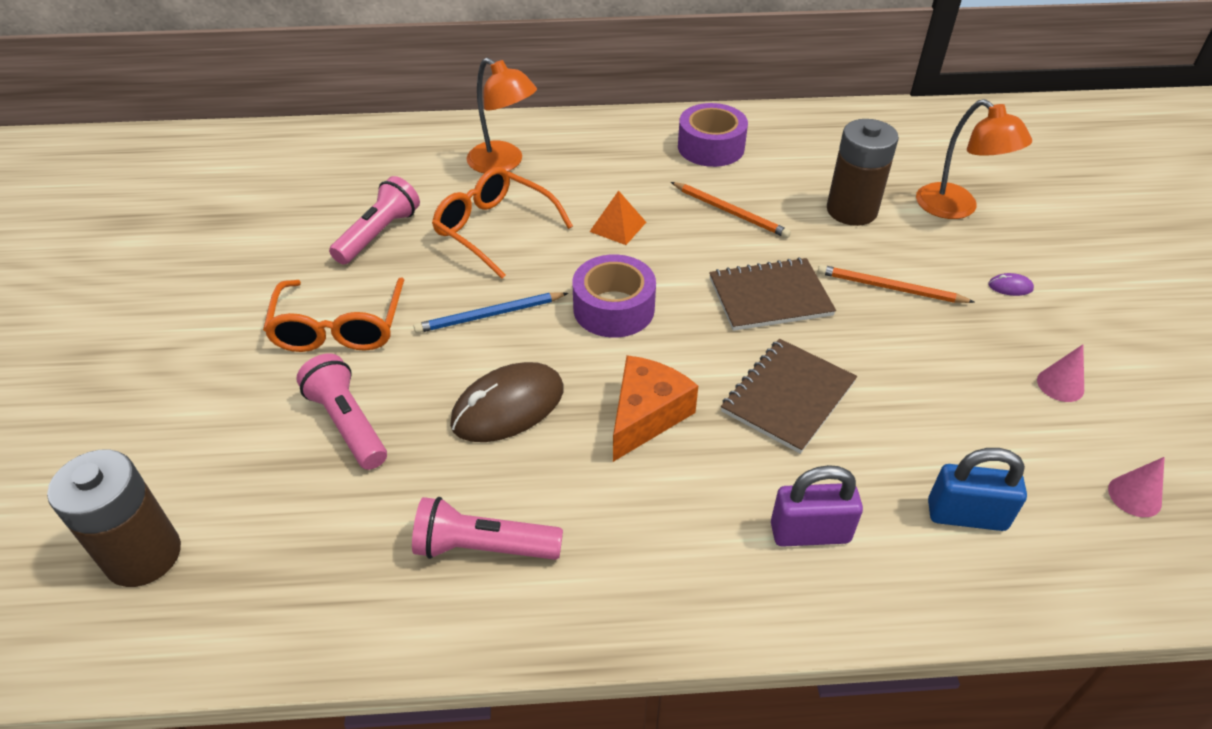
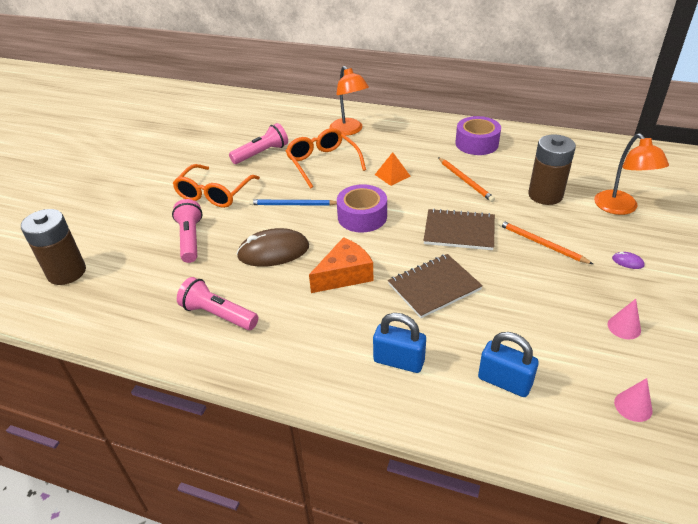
camera: 25 degrees right, 5 degrees down
purple padlock [771,465,863,547] -> blue padlock [373,313,426,373]

